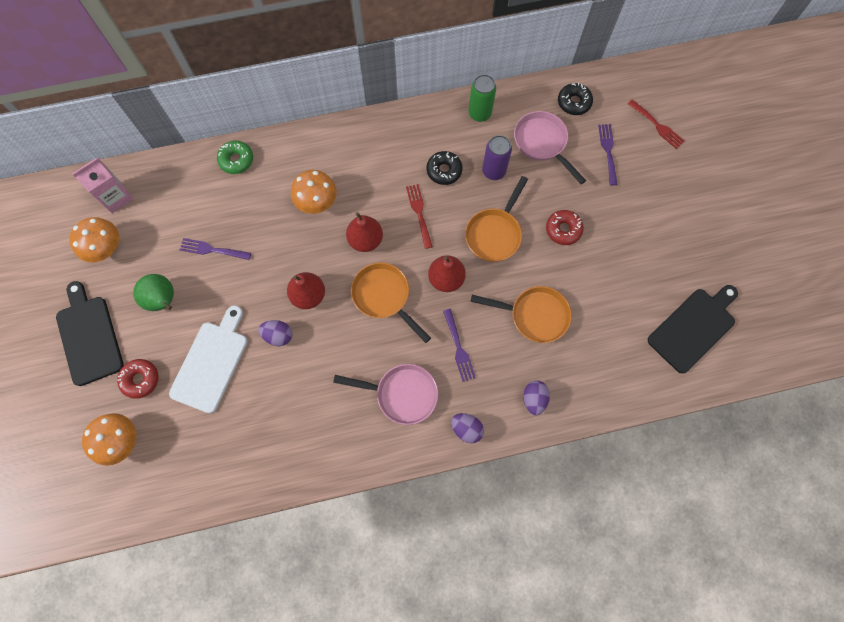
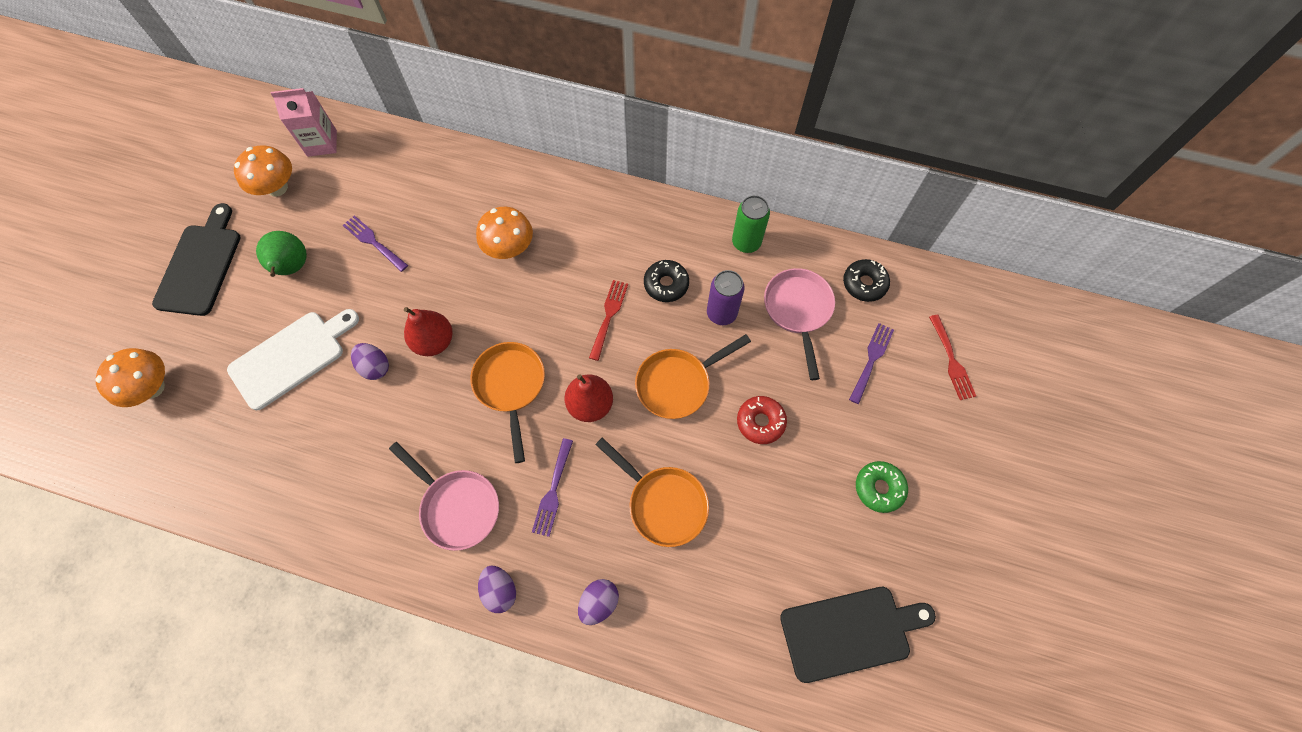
camera: 30 degrees right, 5 degrees down
red donut [117,359,159,399] -> none
green donut [217,141,253,174] -> green donut moved to [856,461,908,513]
red pear [346,212,383,252] -> none

